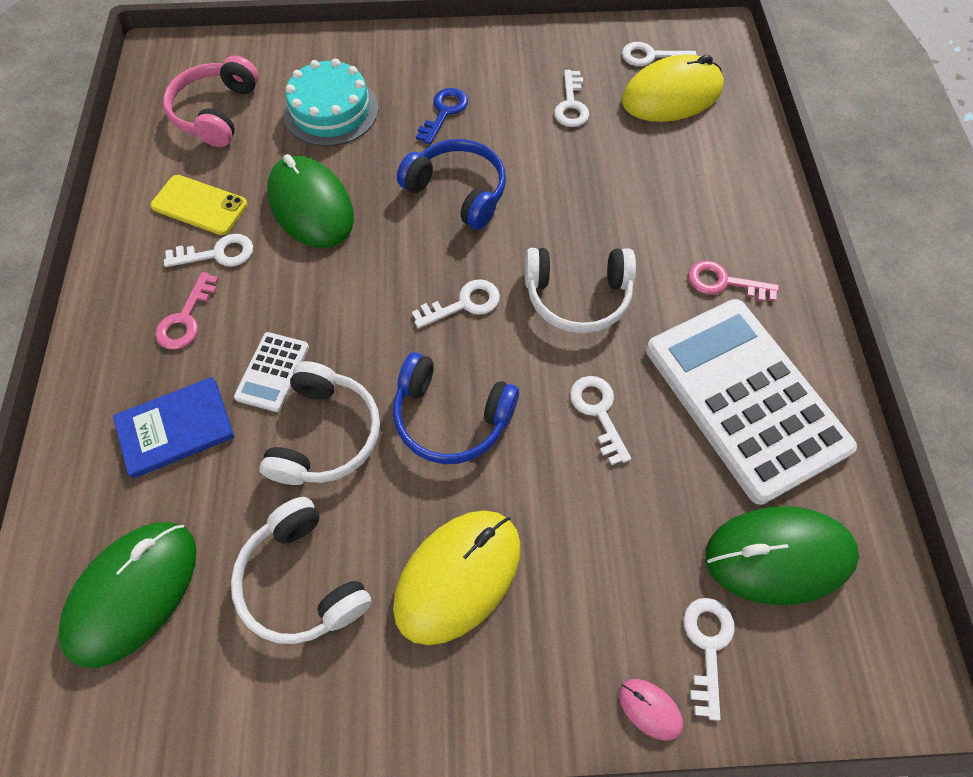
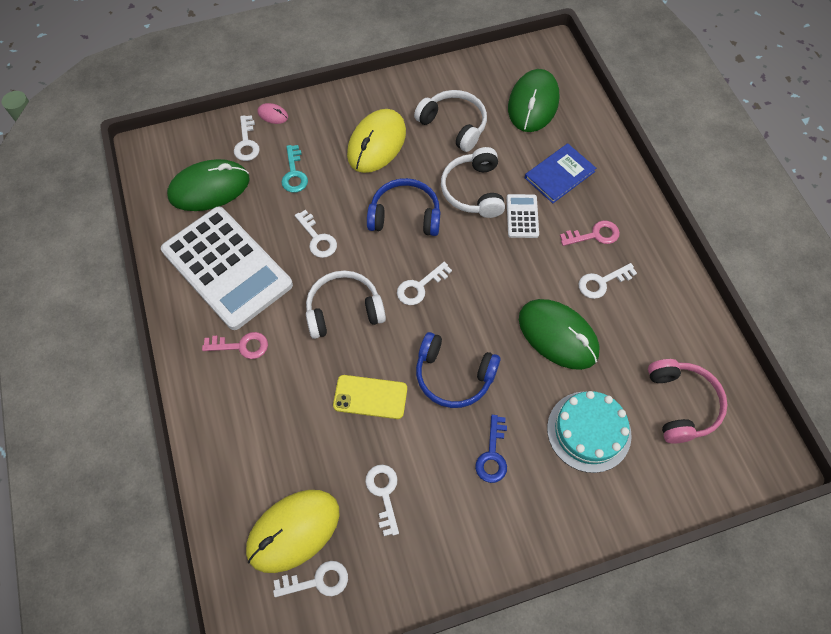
camera: 165 degrees right, 0 degrees up
yellow phone [151,175,248,235] -> yellow phone moved to [333,375,407,419]
pink key [155,272,219,350] -> pink key turned 75 degrees clockwise [560,220,620,246]
none -> turquoise key [282,145,308,193]

